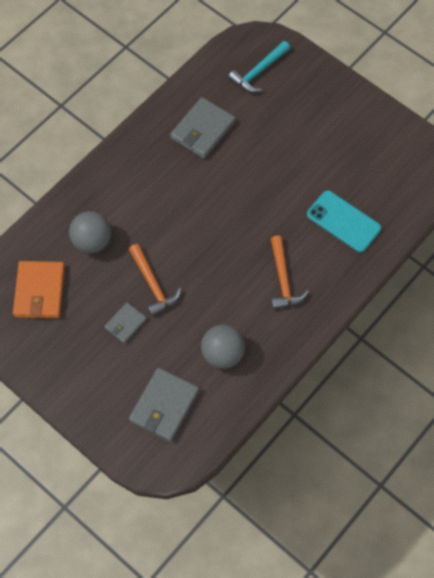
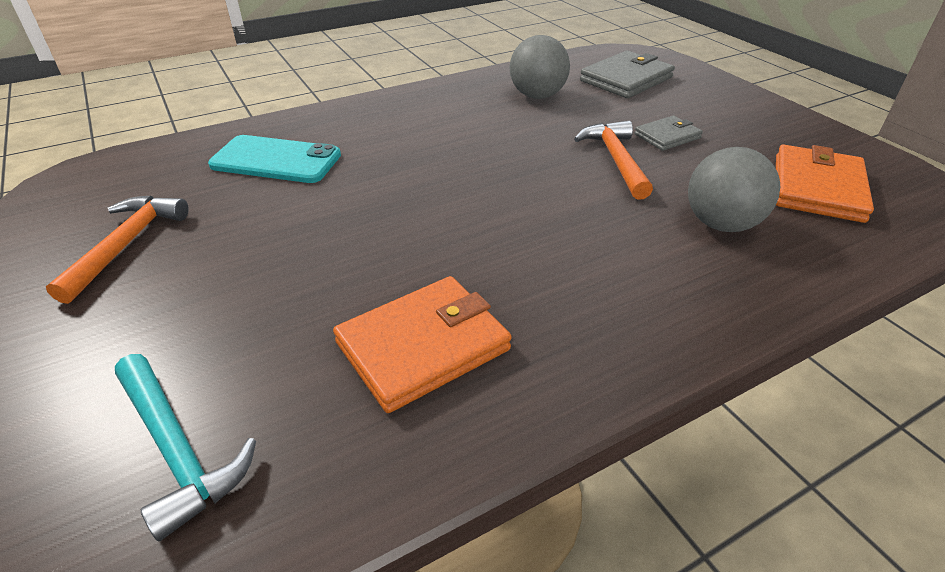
camera: 160 degrees left, 25 degrees down
grey wallet [170,97,236,159] -> orange wallet [333,276,512,413]
turquoise hammer [228,41,290,92] -> turquoise hammer turned 75 degrees clockwise [115,354,256,541]
orange hammer [271,235,309,309] -> orange hammer moved to [46,196,189,304]
turquoise phone [307,190,381,252] -> turquoise phone turned 45 degrees counterclockwise [208,135,341,183]

